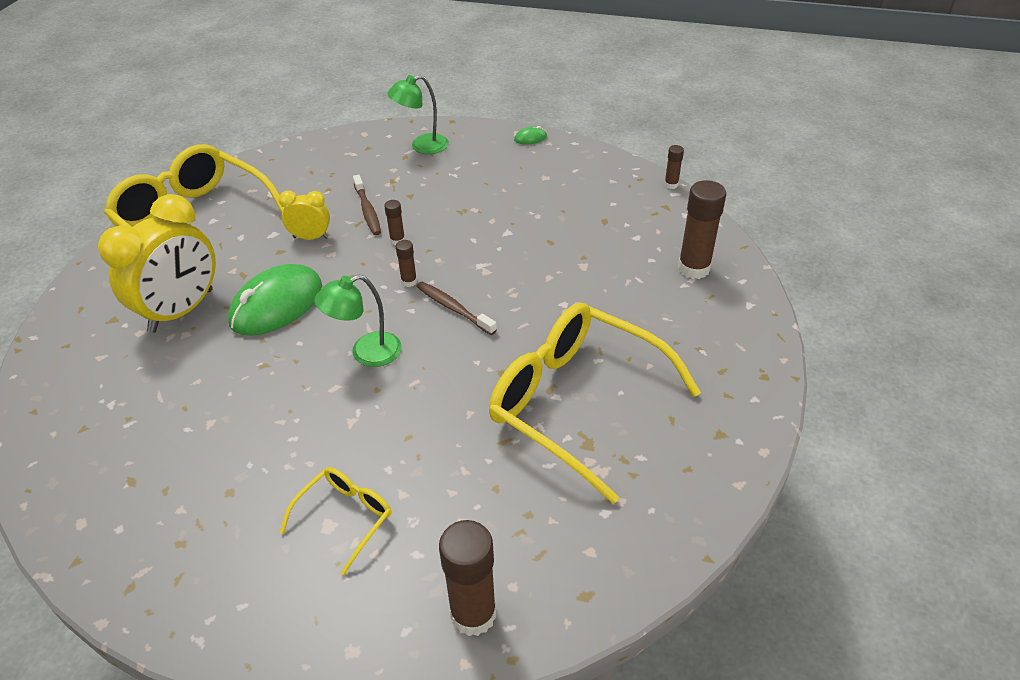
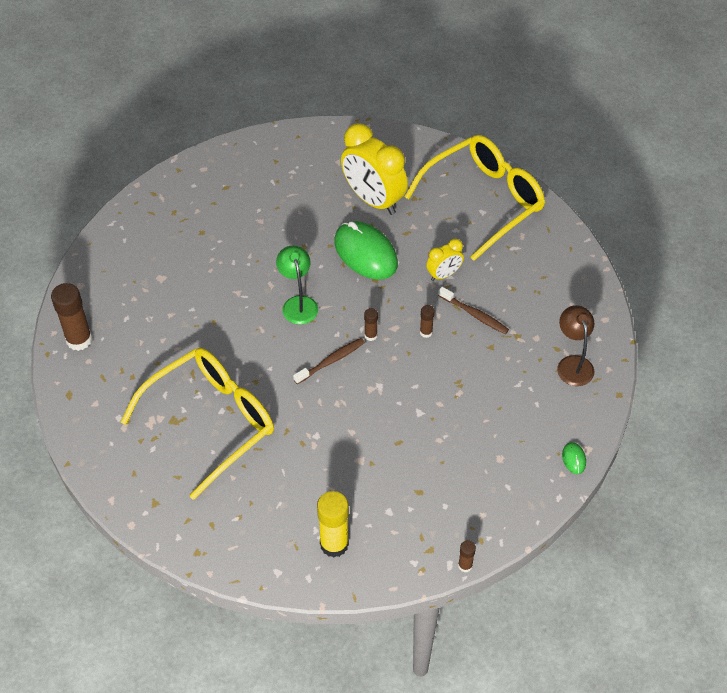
camera: 100 degrees right, 10 degrees up
yellow clock [279,190,330,240] -> yellow clock turned 45 degrees clockwise [426,239,464,281]
yellow glasses [280,467,391,575] -> none
brown toothbrush [353,175,381,235] -> brown toothbrush turned 135 degrees counterclockwise [438,287,509,334]
green lamp [387,75,449,154] -> brown lamp [557,305,595,386]
brown glue stick [678,180,726,279] -> yellow glue stick [317,491,349,557]

